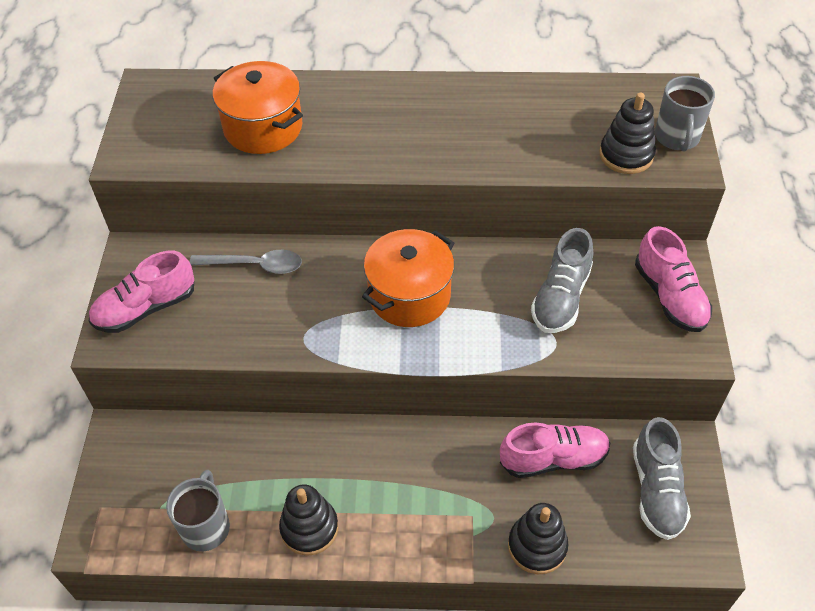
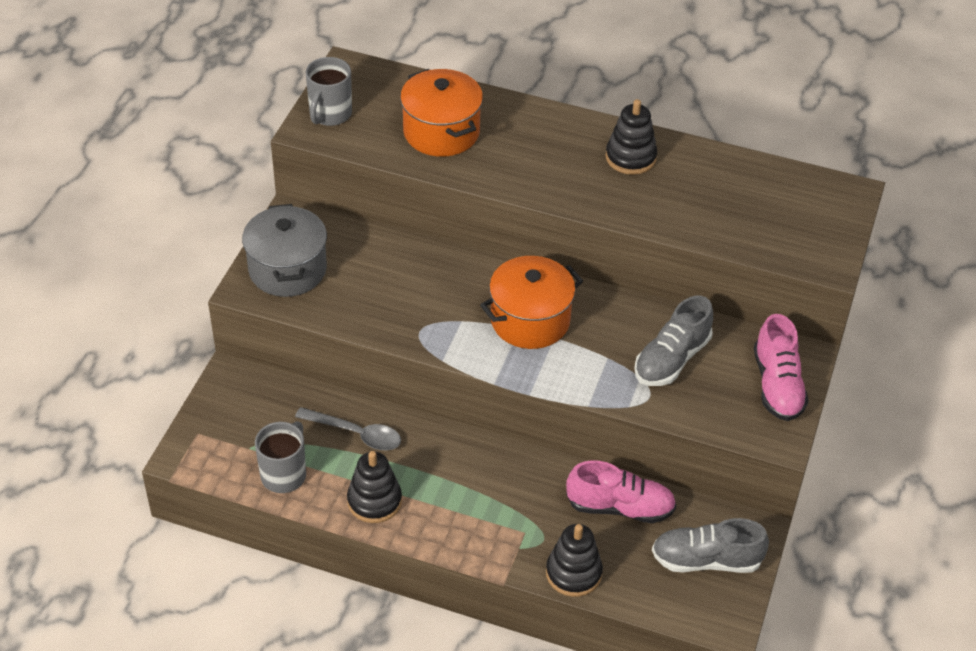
camera: 15 degrees right, 5 degrees down
pink shoe [89,251,194,333] -> grey pot [242,204,327,297]
grey spoon [190,250,302,274] -> grey spoon moved to [295,407,401,450]
black stacking toy [599,93,656,174] -> black stacking toy moved to [606,99,657,175]
grey shoe [633,417,691,540] -> grey shoe turned 75 degrees clockwise [652,518,769,573]
grey mug [655,76,715,152] -> grey mug moved to [306,57,352,126]

